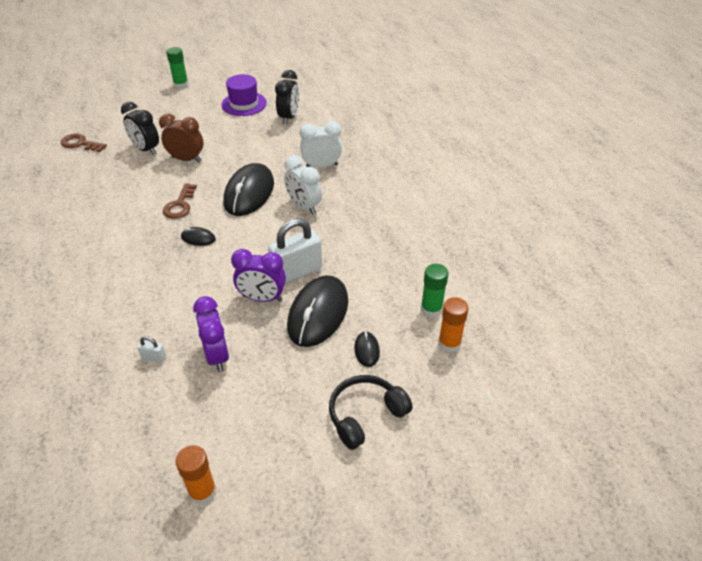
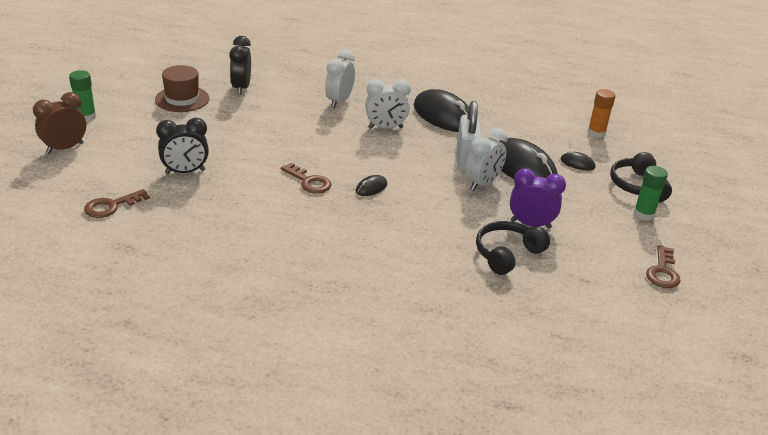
camera: 60 degrees left, 10 degrees down
white padlock [137,336,166,362] -> black headphones [476,221,550,275]
brown clock [159,114,203,162] -> brown clock moved to [33,92,86,154]
orange glue stick [176,445,217,505] -> brown key [646,245,681,288]
purple hat [221,74,267,116] -> brown hat [155,65,209,112]
black mouse [223,163,274,216] -> black mouse moved to [414,89,469,132]
purple clock [231,249,286,302] -> white clock [466,128,508,191]
black clock [275,70,299,125] -> black clock turned 135 degrees counterclockwise [229,36,251,95]
green glue stick [421,264,448,317] -> green glue stick moved to [634,166,668,221]

